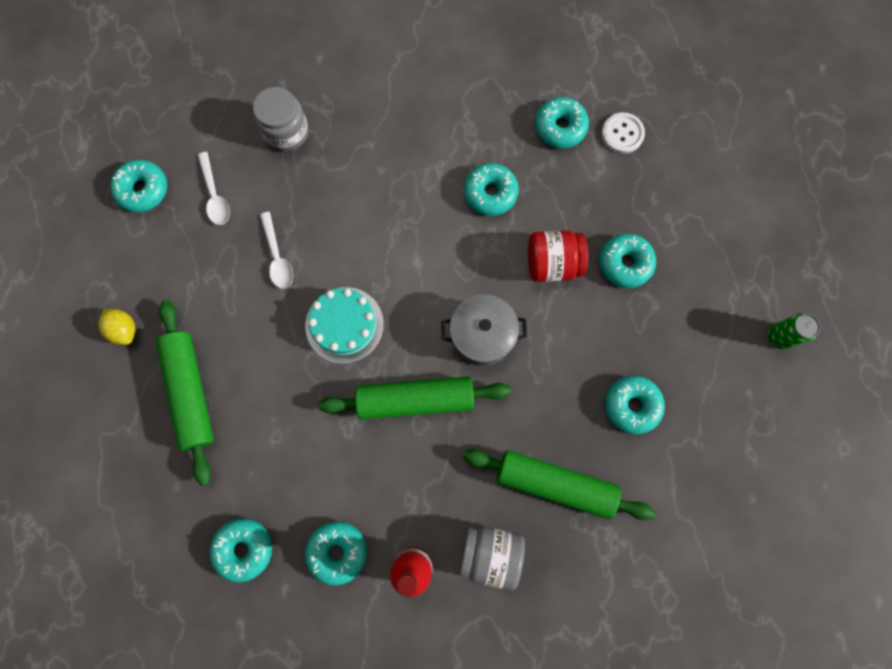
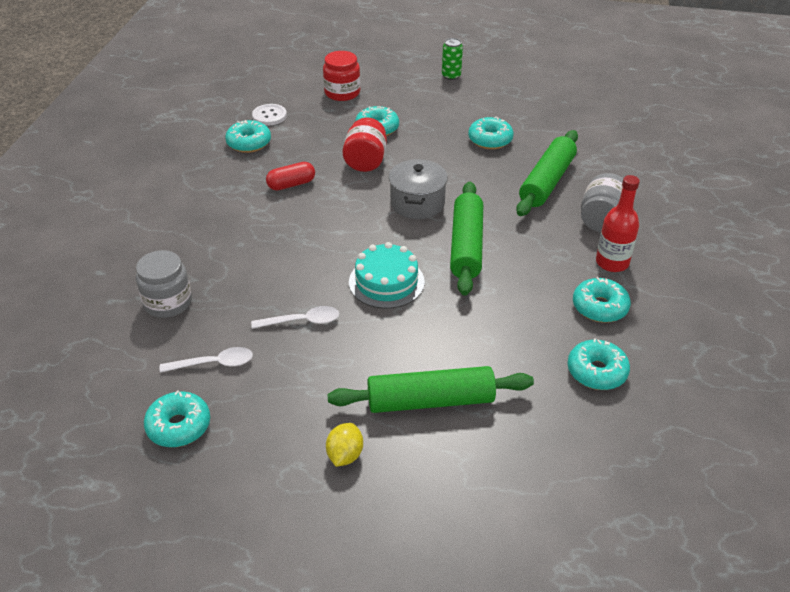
camera: 80 degrees left, 35 degrees down
yellow lemon [98,309,135,345] -> yellow lemon turned 45 degrees counterclockwise [326,423,363,467]
turquoise donut [464,163,519,216] -> red capsule [266,162,315,191]
none -> red jar [323,51,360,101]

